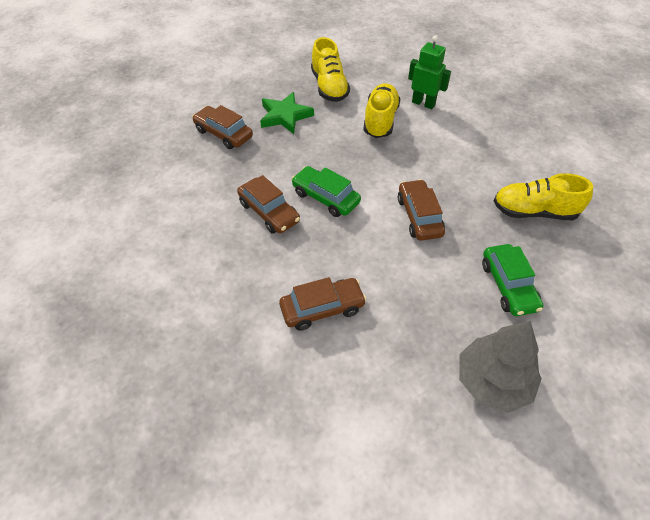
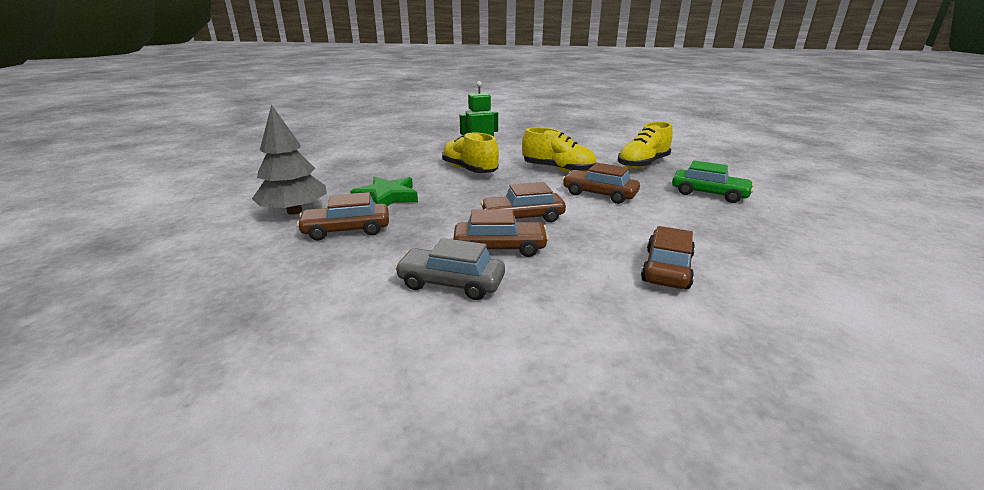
camera: 50 degrees left, 25 degrees down
green car [291,166,361,217] -> brown car [481,182,566,223]
yellow shoe [311,37,350,102] -> yellow shoe moved to [522,127,596,173]
grey tree [459,321,542,413] -> grey tree moved to [252,105,327,215]
none -> grey car [395,238,505,300]

